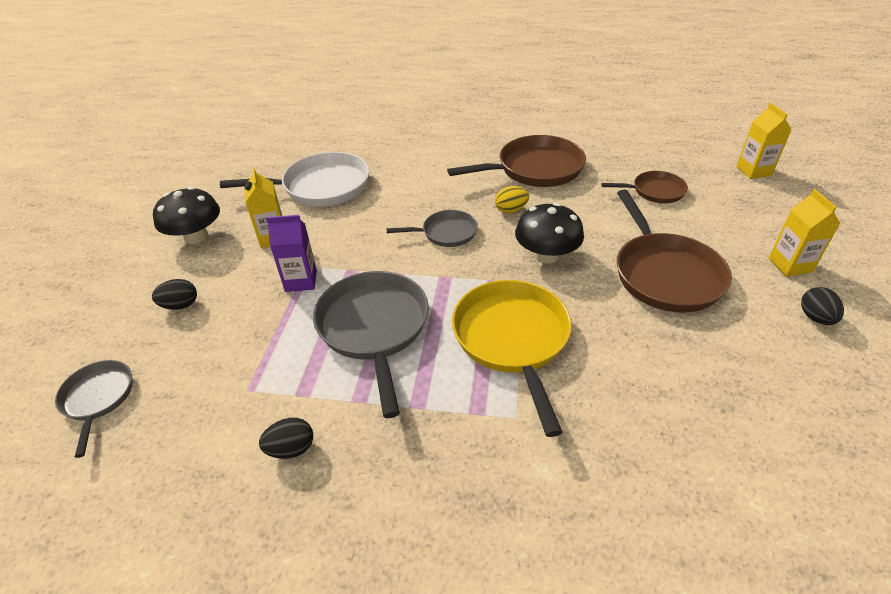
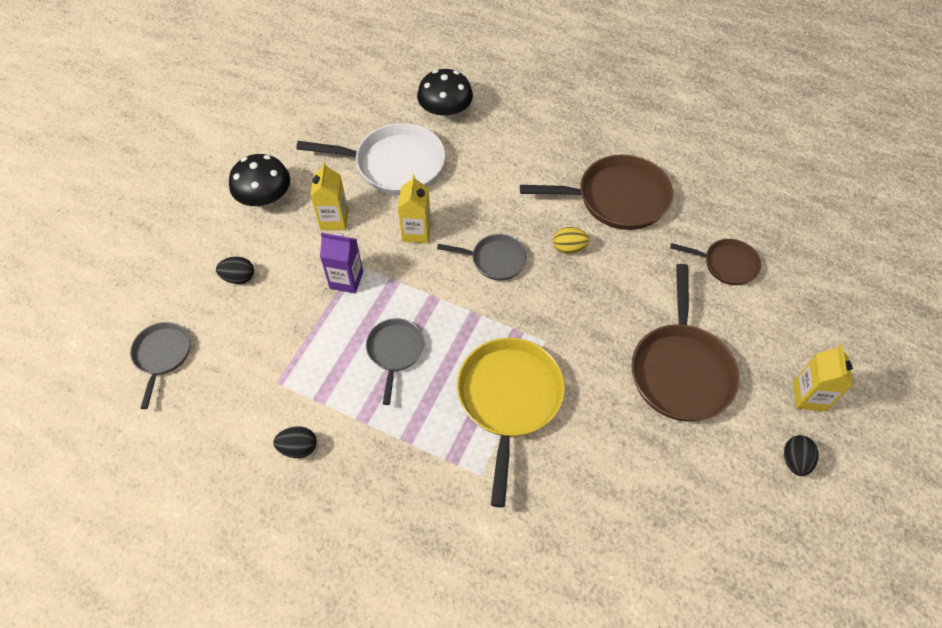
camera: 15 degrees right, 15 degrees up
grey pan [313,271,429,418] -> grey pan [366,318,424,405], size x0.56
black mushroom [515,203,584,264] -> black mushroom moved to [417,69,473,120]
yellow carton [736,103,792,179] -> yellow carton moved to [398,175,431,243]

